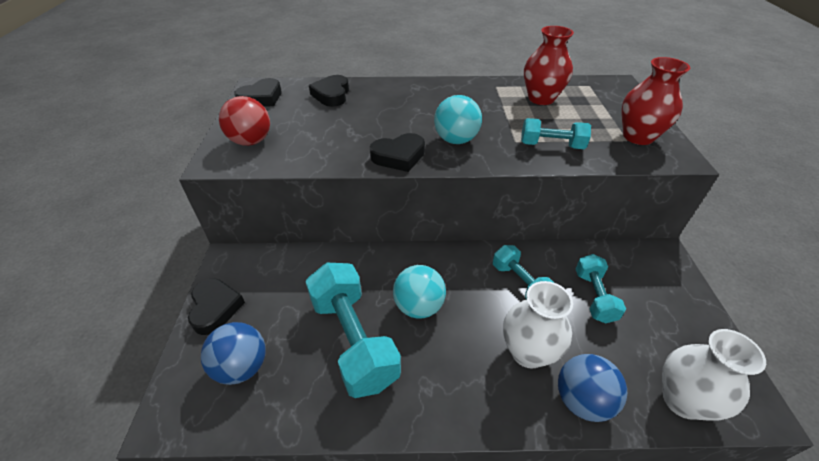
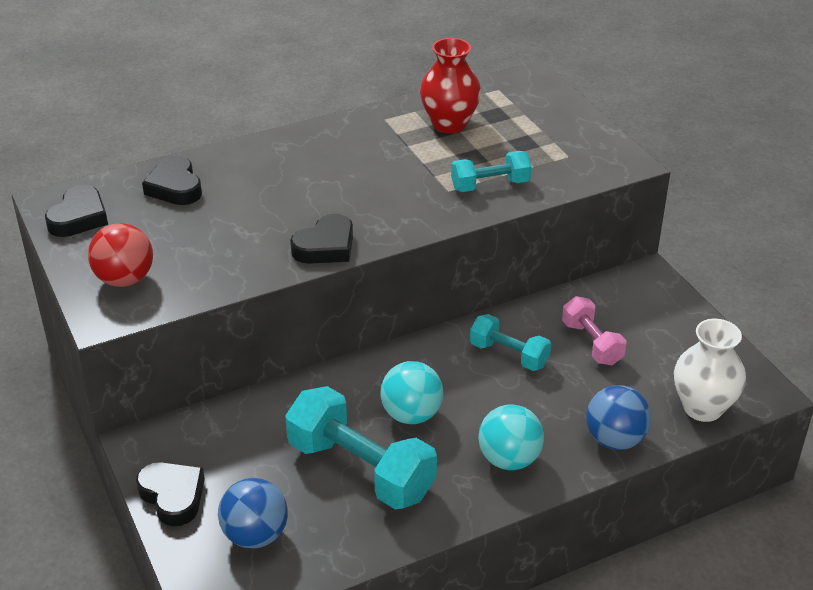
camera: 25 degrees left, 5 degrees down
turquoise ball [434,95,482,144] -> turquoise ball moved to [478,404,544,470]
white vase [503,281,573,369] -> none
turquoise dumbbell [576,254,626,324] -> pink dumbbell [562,296,627,365]
red vase [621,57,690,145] -> none

